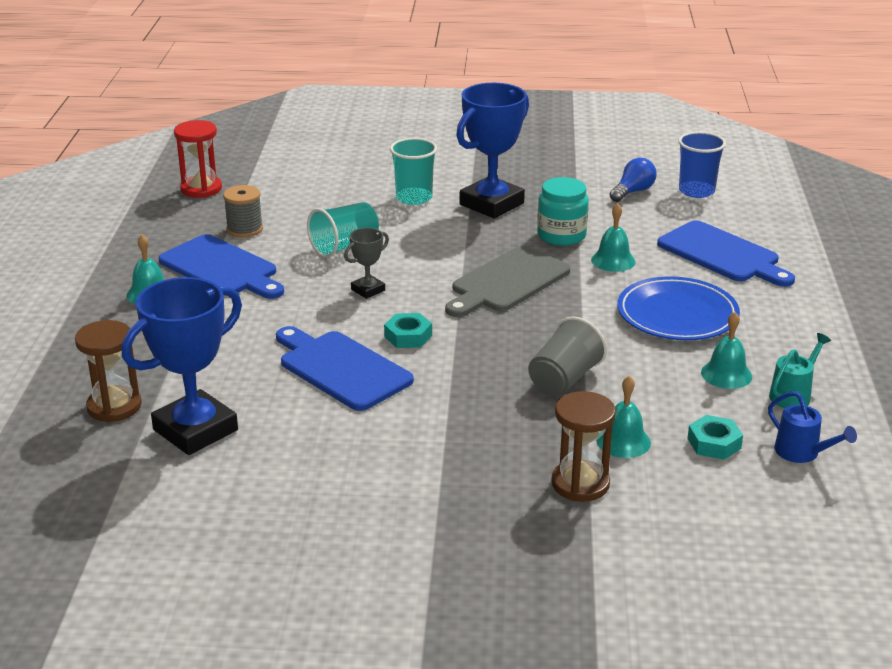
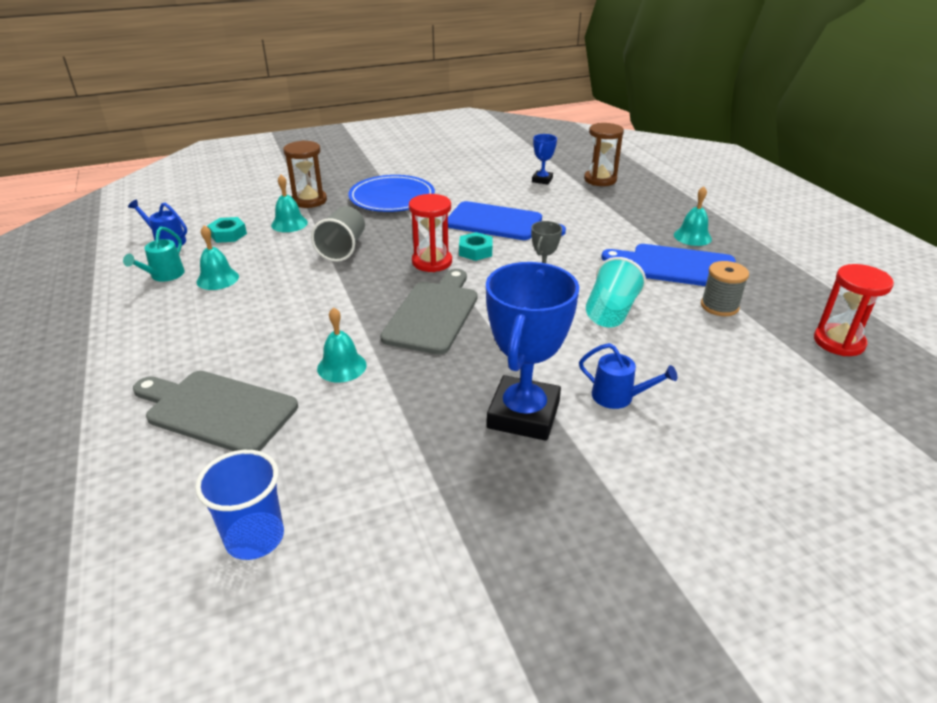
camera: 155 degrees right, 5 degrees up
blue trophy [122,277,242,455] -> blue trophy [532,134,557,184], size x0.47
turquoise cup [390,138,437,205] -> blue watering can [579,343,677,409]
turquoise jar [537,177,589,246] -> none
blue light bulb [609,158,657,202] -> none
blue plate [617,276,740,340] -> blue plate moved to [348,175,435,212]
blue cutting board [657,220,795,287] -> grey cutting board [133,371,298,451]
none -> red hourglass [409,194,452,272]

